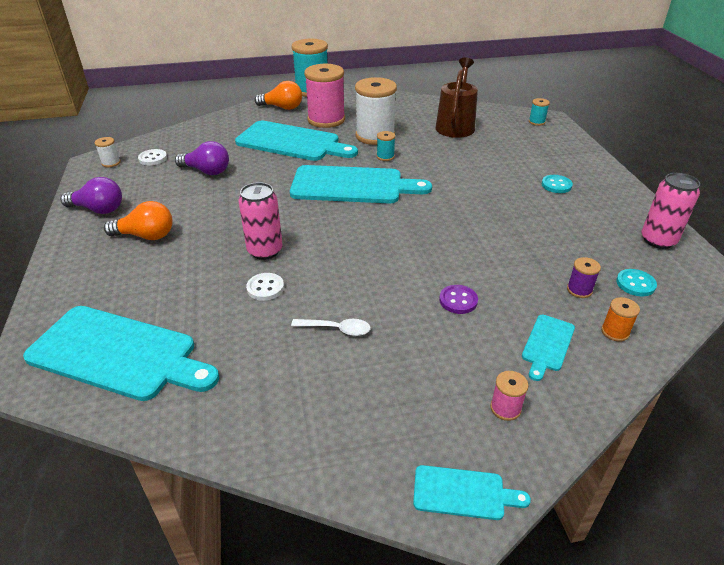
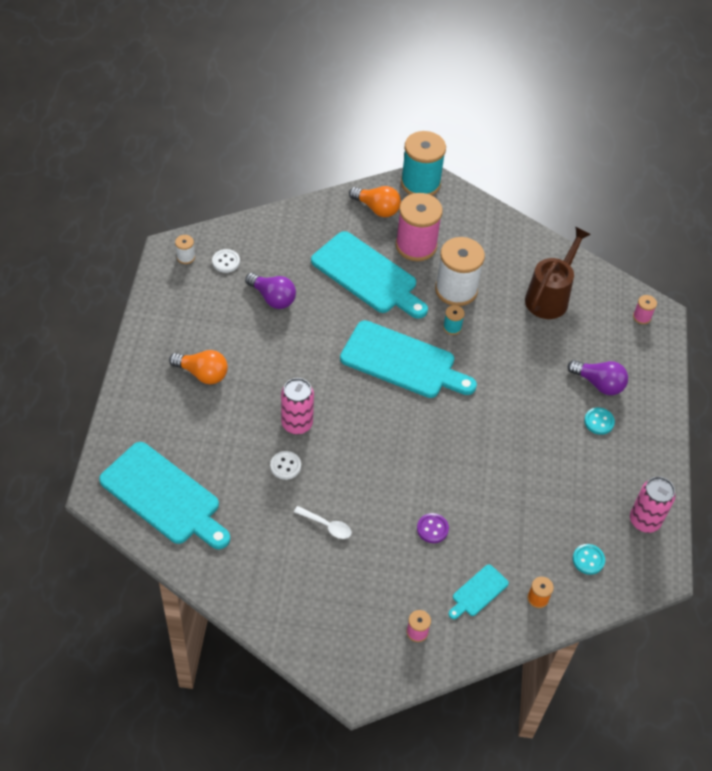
camera: 15 degrees right, 15 degrees up
purple light bulb [60,177,122,214] -> purple light bulb moved to [568,360,628,395]
turquoise cutting board [413,465,531,520] -> none
turquoise spool [529,98,550,126] -> pink spool [633,295,657,324]
purple spool [567,257,601,298] -> none

